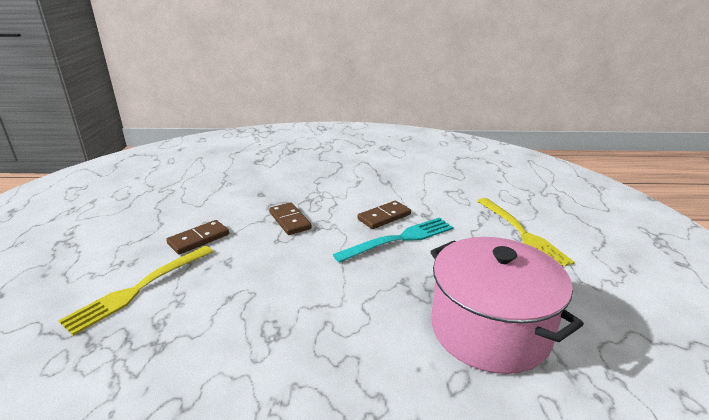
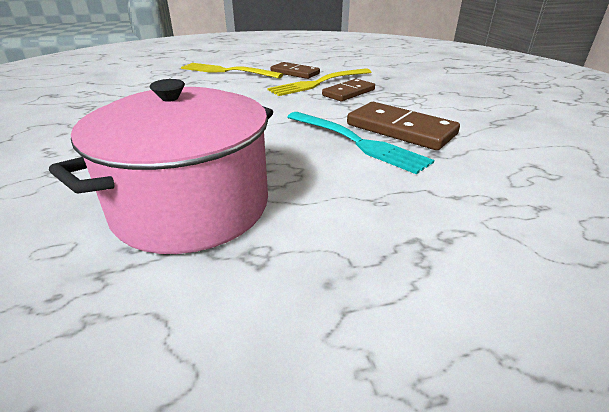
camera: 75 degrees right, 5 degrees up
brown domino [357,201,411,229] -> brown domino [347,102,460,150], size x1.51
yellow fork [478,198,575,267] -> yellow fork moved to [267,68,371,96]

